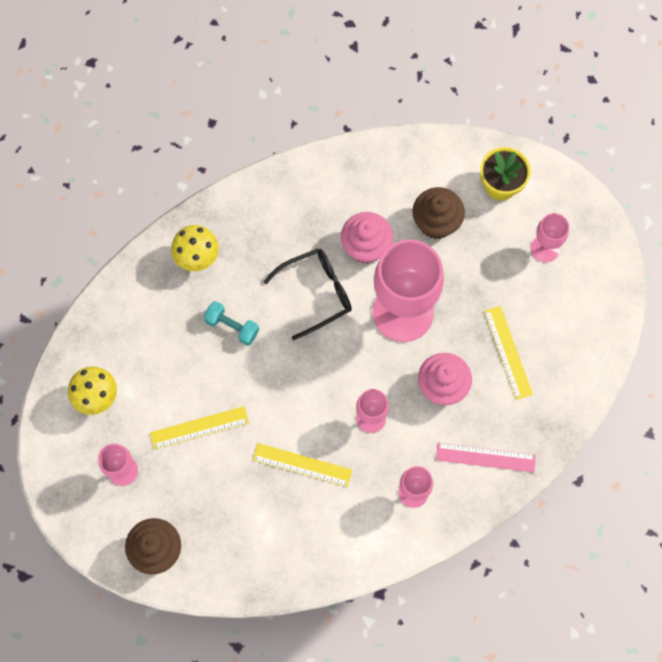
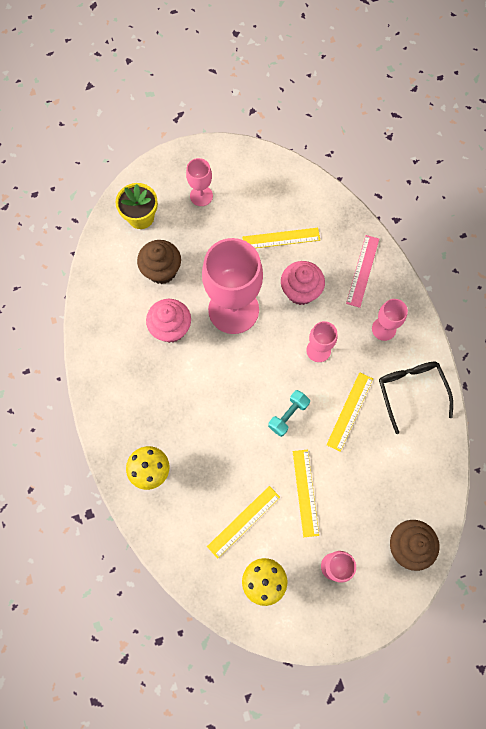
camera: 80 degrees left, 0 degrees up
turquoise dumbbell [204,301,259,346] -> turquoise dumbbell moved to [268,390,310,437]
black glasses [264,248,352,340] -> black glasses moved to [379,361,453,434]
none -> yellow ruler [207,486,280,559]

